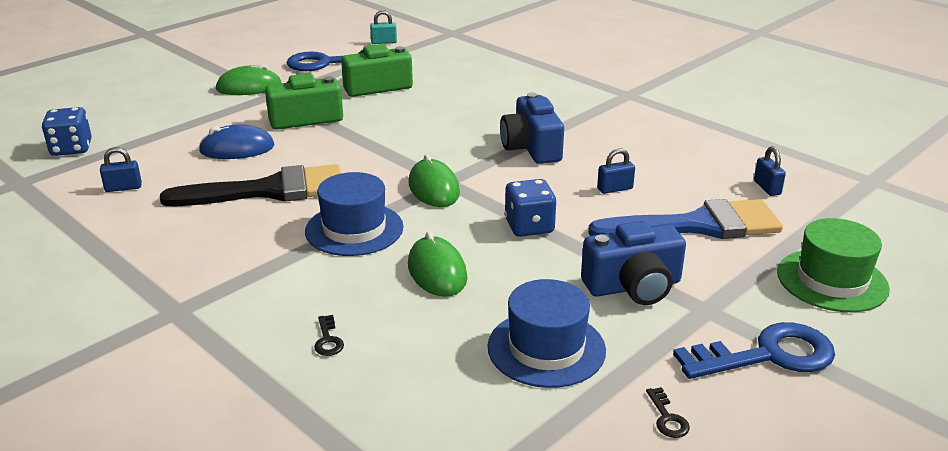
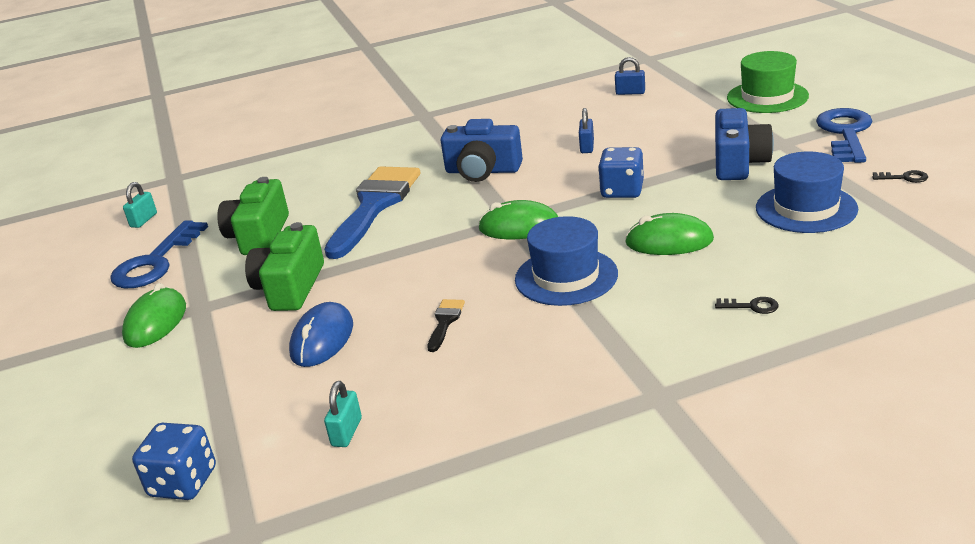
camera: 60 degrees left, 0 degrees up
blue padlock [100,147,142,192] -> turquoise padlock [324,381,362,447]
black brush [160,164,341,206] -> black brush [427,299,465,352], size x0.40
blue brush [588,199,783,239] -> blue brush moved to [324,166,420,259]

